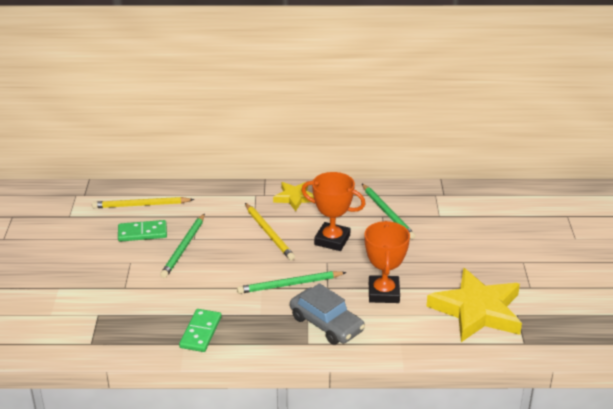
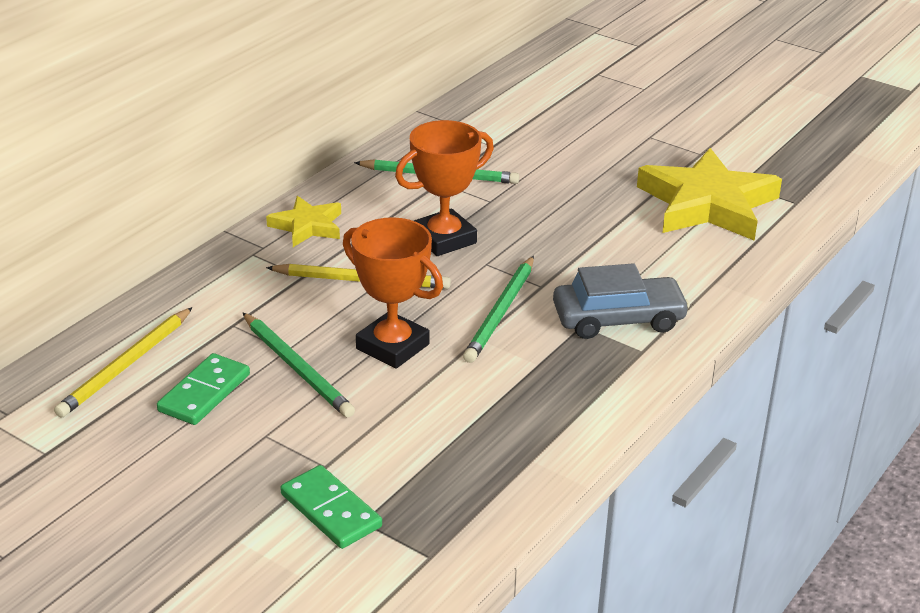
camera: 55 degrees left, 0 degrees up
green domino [179,309,222,352] -> green domino moved to [280,465,382,549]
orange trophy [364,221,410,303] -> orange trophy moved to [343,217,443,369]

